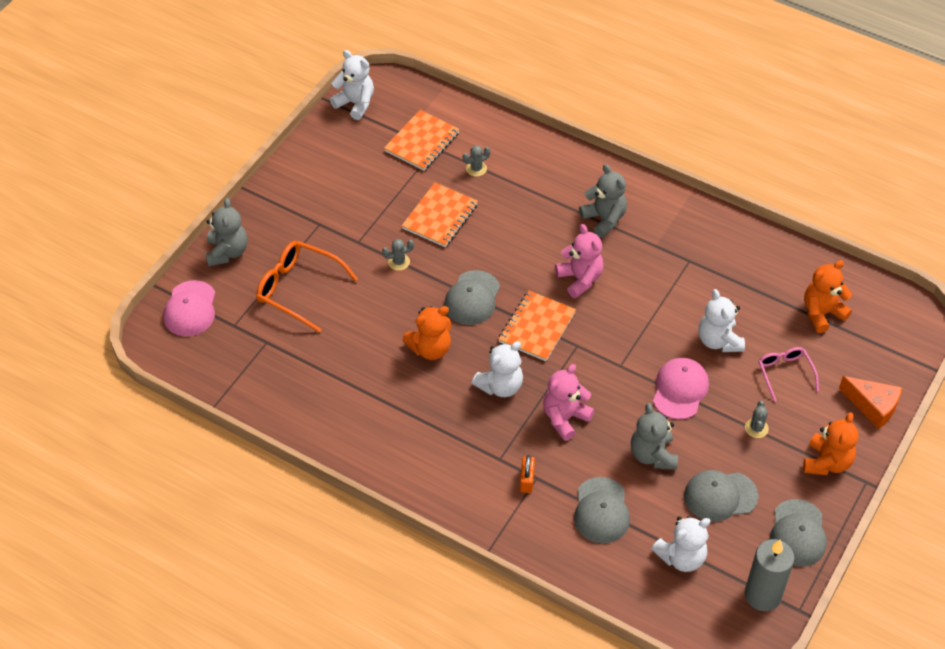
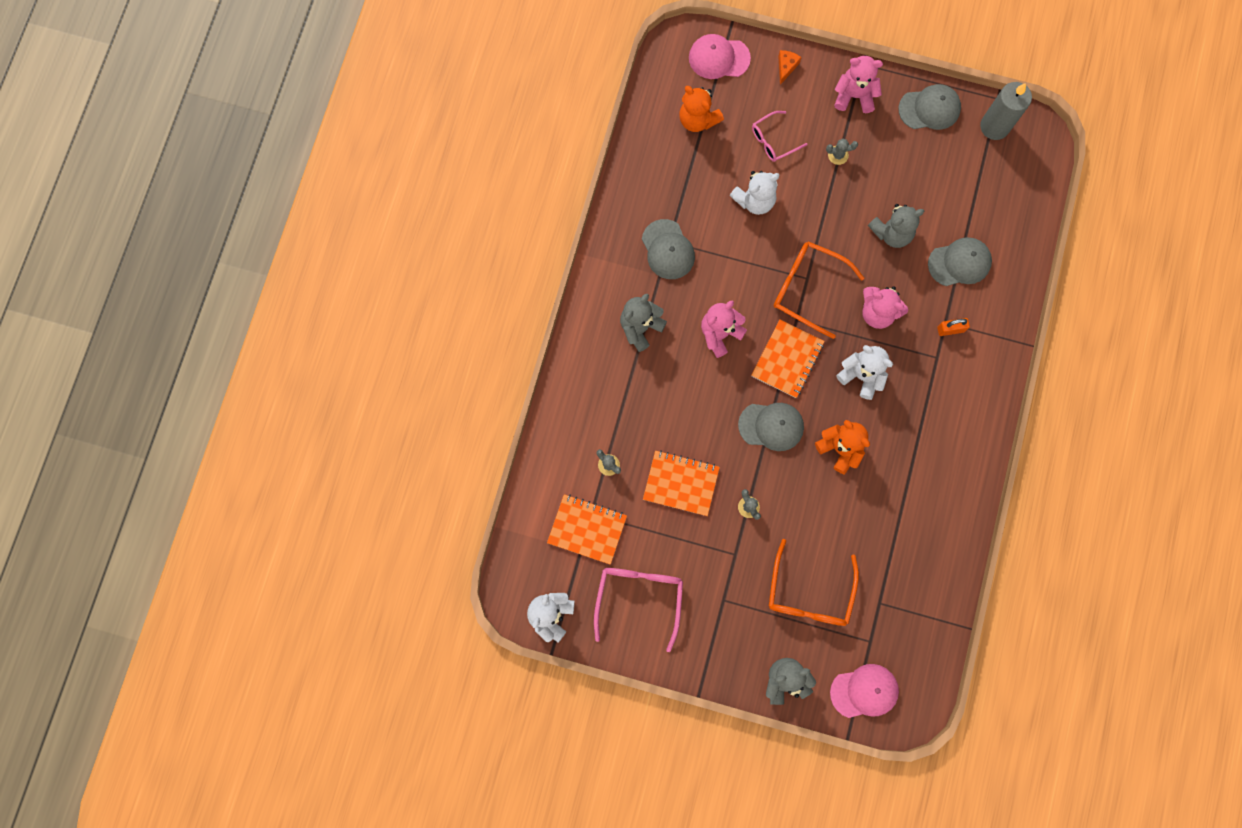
camera: 105 degrees left, 25 degrees up
orange notebook [498,290,576,361] -> orange notebook turned 75 degrees counterclockwise [751,319,825,398]
white teddy bear [651,516,711,572] -> none
pink cap [653,358,709,419] -> pink cap moved to [689,34,751,79]
grey cap [684,470,758,522] -> grey cap moved to [642,219,695,279]
orange teddy bear [803,412,859,475] -> pink teddy bear [834,56,883,113]
orange cheese [839,376,902,429] -> orange cheese [778,50,802,85], size x0.62
none -> pink glasses [594,568,683,652]
none -> orange glasses [773,241,864,339]

